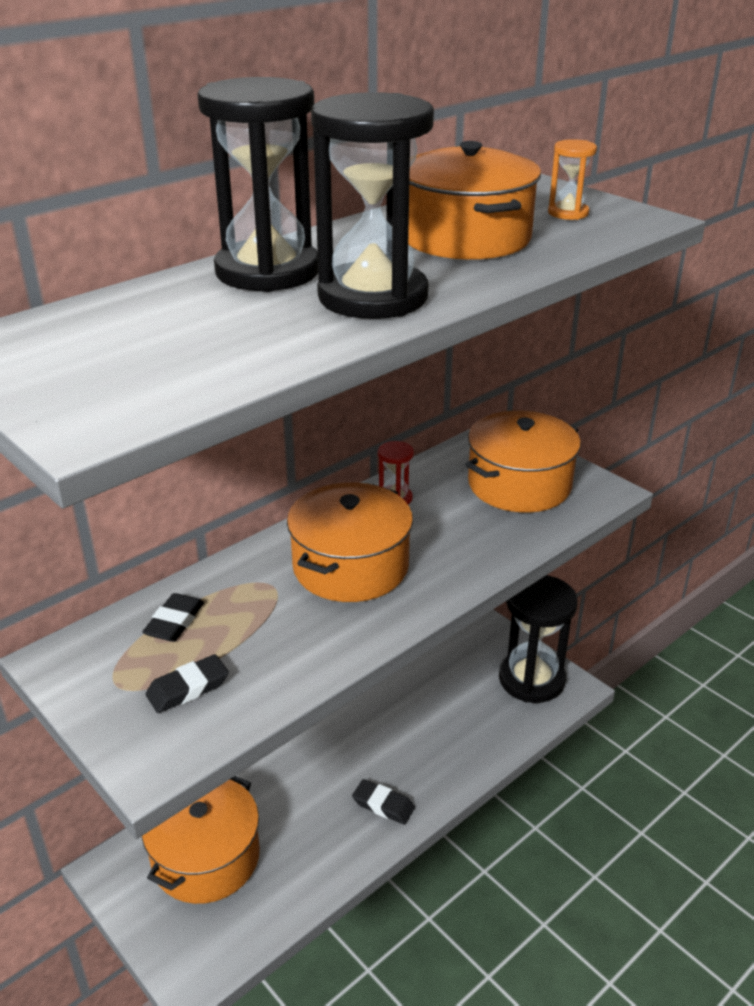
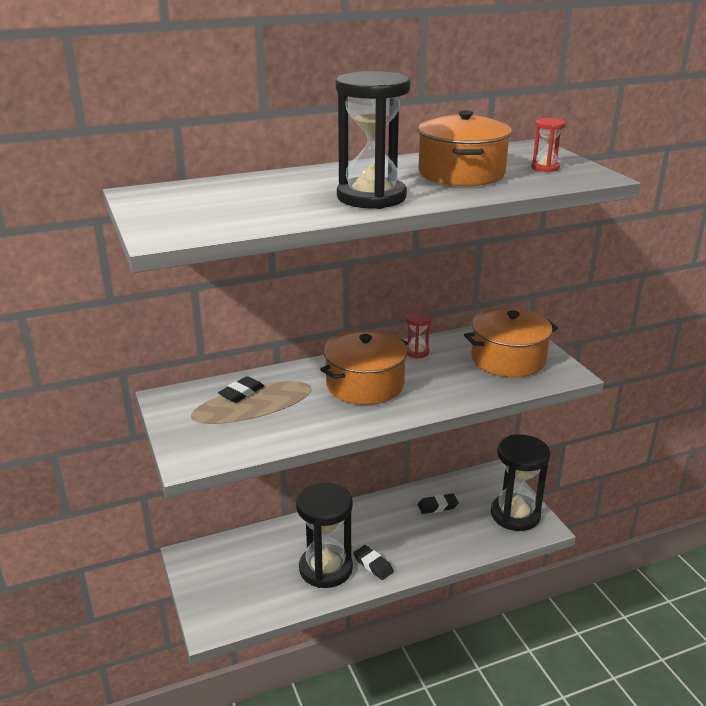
camera: 20 degrees right, 5 degrees down
orange pot [142,776,260,904] -> none
black eraser [146,654,229,713] -> black eraser moved to [418,493,459,514]
black hourglass [198,77,318,292] -> black hourglass moved to [296,483,353,588]
orange hourglass [548,139,597,220] -> red hourglass [531,118,566,172]

